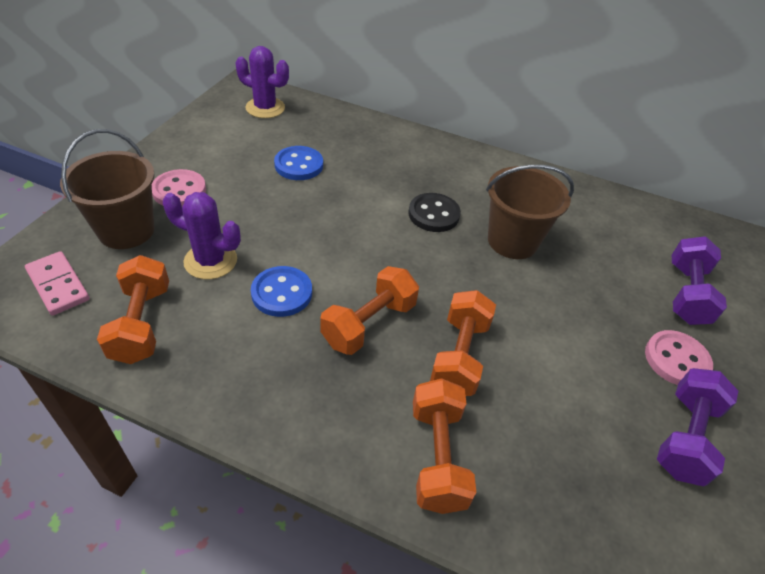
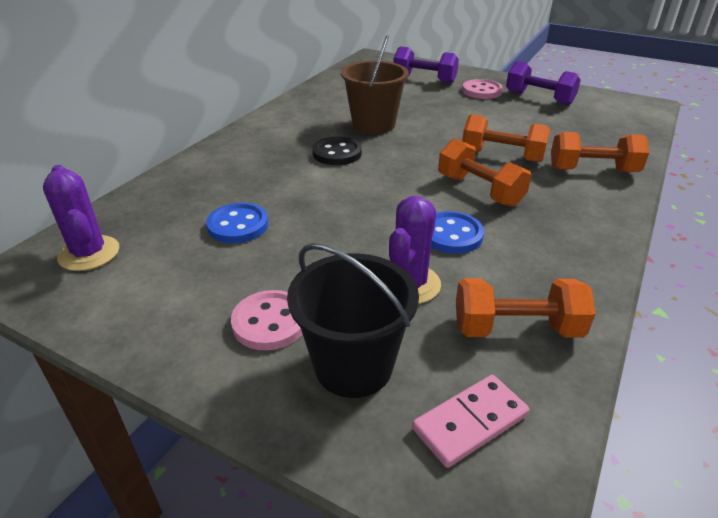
camera: 80 degrees left, 10 degrees down
brown bucket [60,129,155,249] -> black bucket [287,243,419,398]
purple cactus [235,46,289,118] -> purple cactus turned 60 degrees counterclockwise [43,165,119,271]

